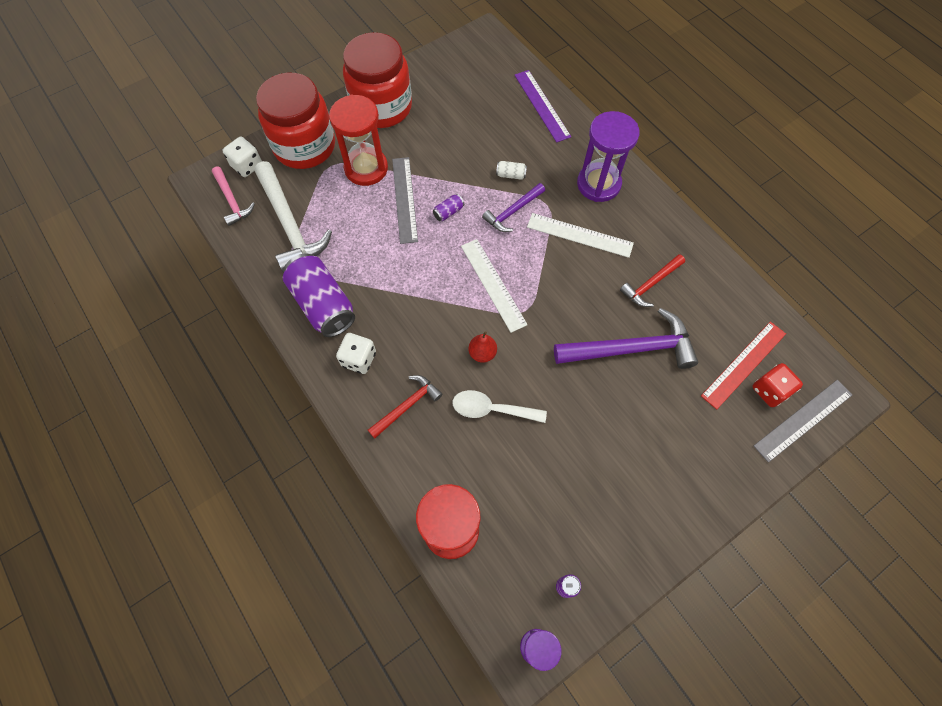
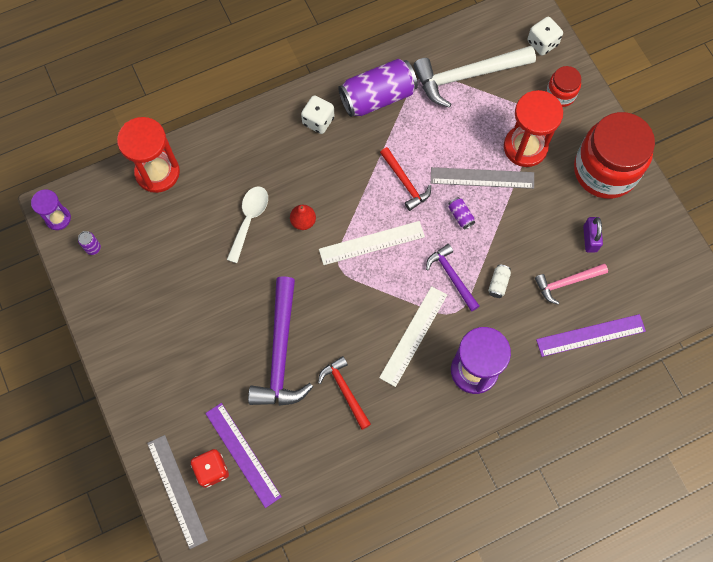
camera: 100 degrees right, 5 degrees up
pink hammer [212,166,255,226] -> pink hammer moved to [535,264,608,305]
red jar [256,73,335,169] -> red jar [546,66,581,107], size x0.48
red hammer [368,375,443,439] -> red hammer moved to [380,147,431,211]
red ruler [701,321,786,410] -> purple ruler [205,403,282,508]
none -> purple padlock [583,217,603,252]

